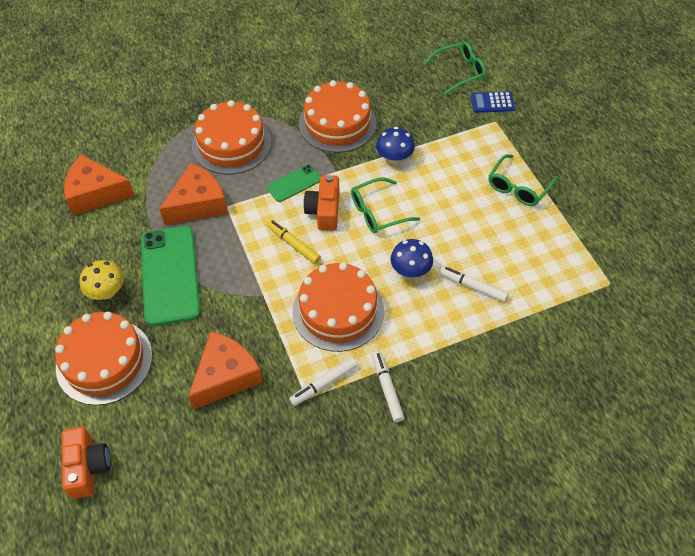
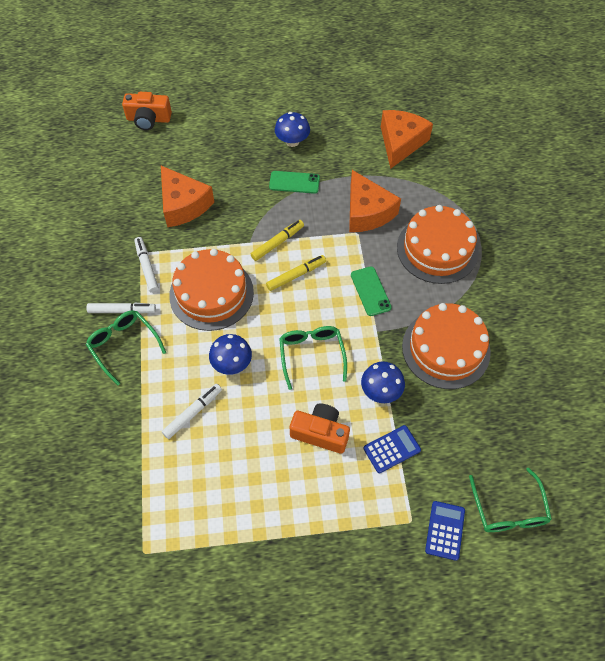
camera: 105 degrees right, 5 degrees up
orange cake [55,312,152,405] -> none
yellow mushroom [80,260,124,300] -> blue mushroom [275,112,310,147]
green phone [141,226,201,326] -> green phone [269,171,320,194], size x0.51
orange camera [303,175,339,231] -> orange camera moved to [290,404,350,454]
green glasses [488,154,558,206] -> green glasses moved to [86,310,166,385]
none -> yellow marker [251,220,304,261]
none -> blue calculator [363,425,421,473]

